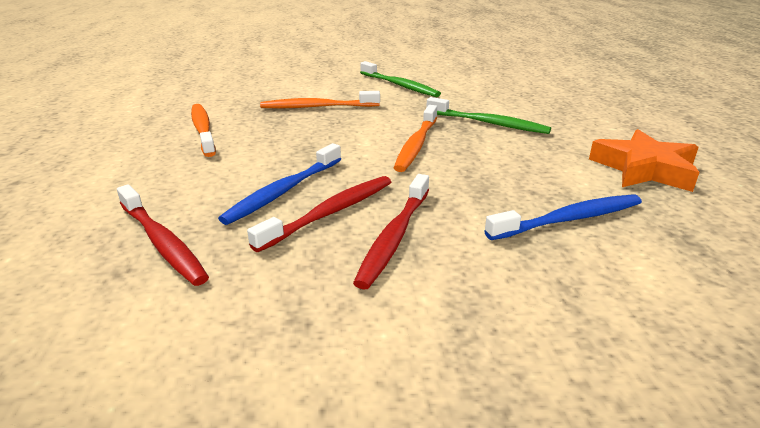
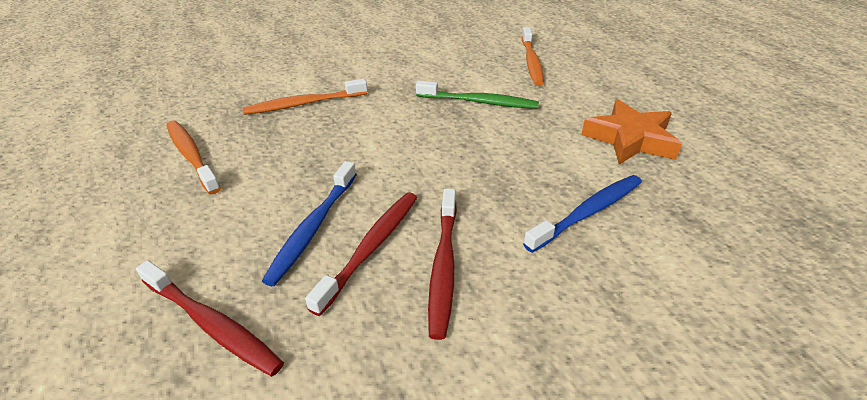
camera: 15 degrees left, 10 degrees up
green toothbrush [360,61,441,97] -> none
orange toothbrush [394,105,437,172] -> orange toothbrush moved to [522,27,544,86]

